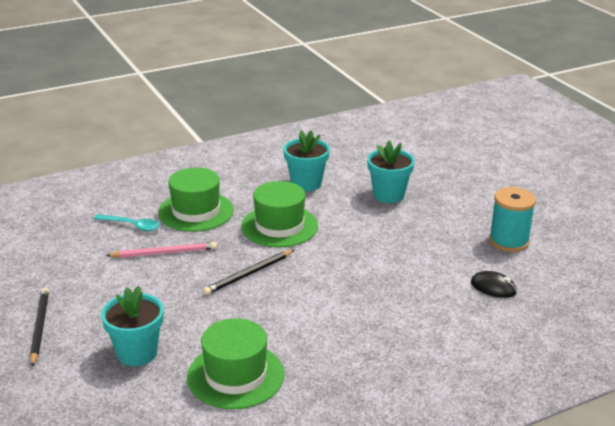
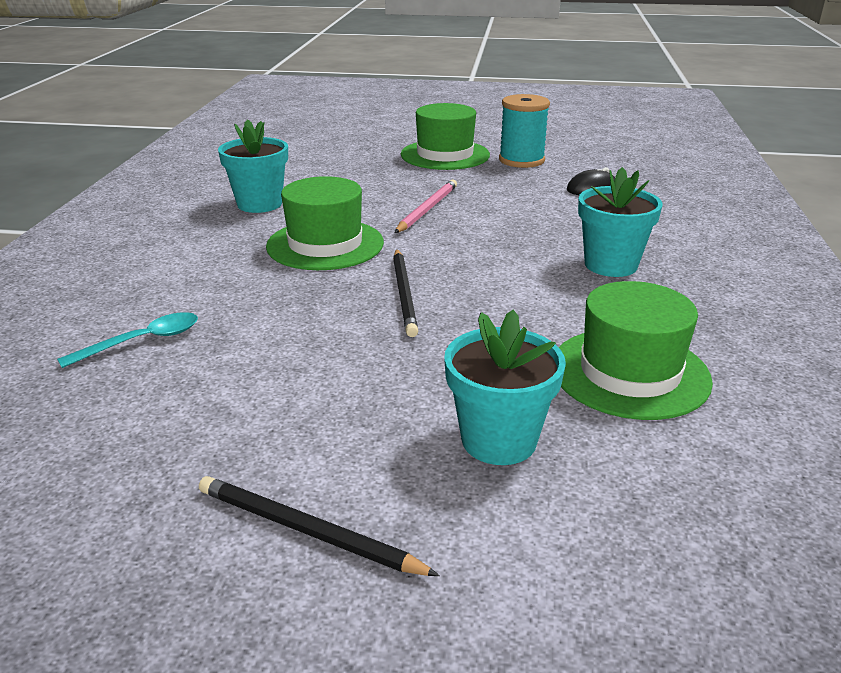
camera: 55 degrees left, 0 degrees up
pink pencil [106,242,217,258] -> pink pencil moved to [395,180,457,233]
green hat [158,168,234,232] -> green hat moved to [401,103,490,170]
turquoise flower pot [367,141,415,203] -> turquoise flower pot moved to [578,167,663,277]

